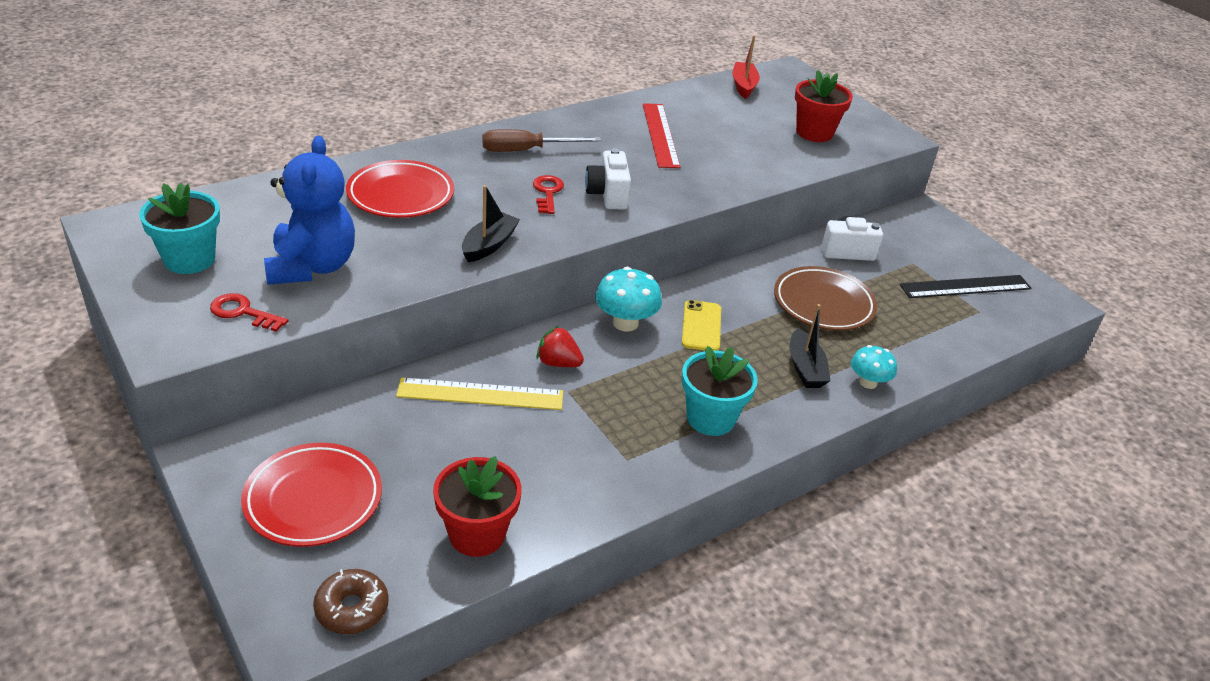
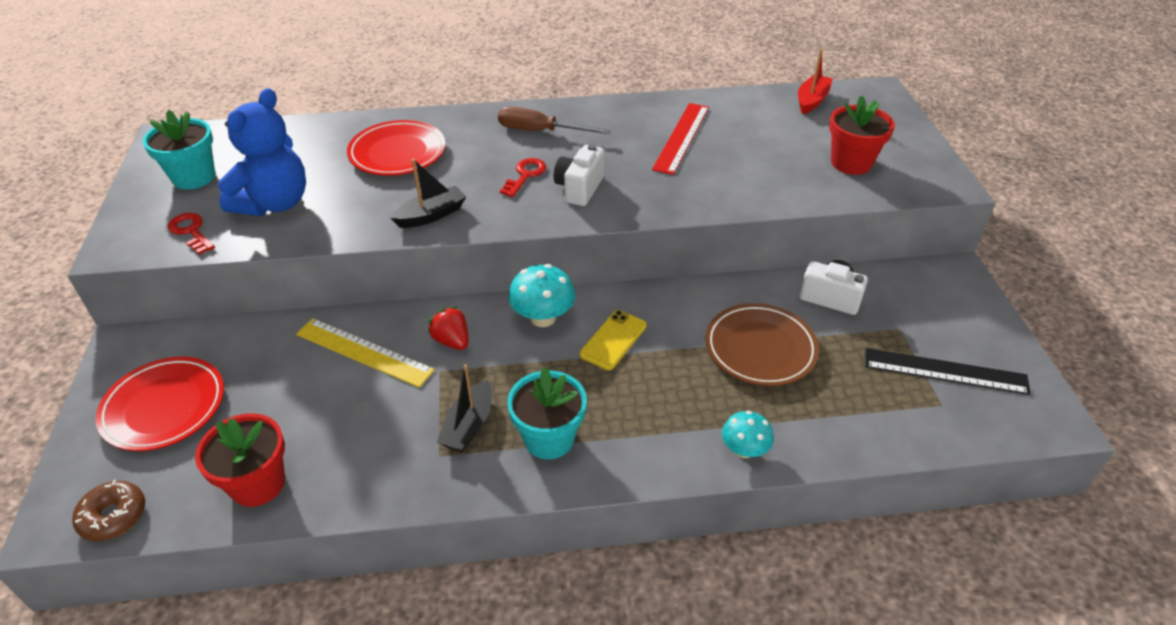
camera: 30 degrees right, 5 degrees up
black boat [790,304,831,388] -> black boat moved to [436,364,492,452]

